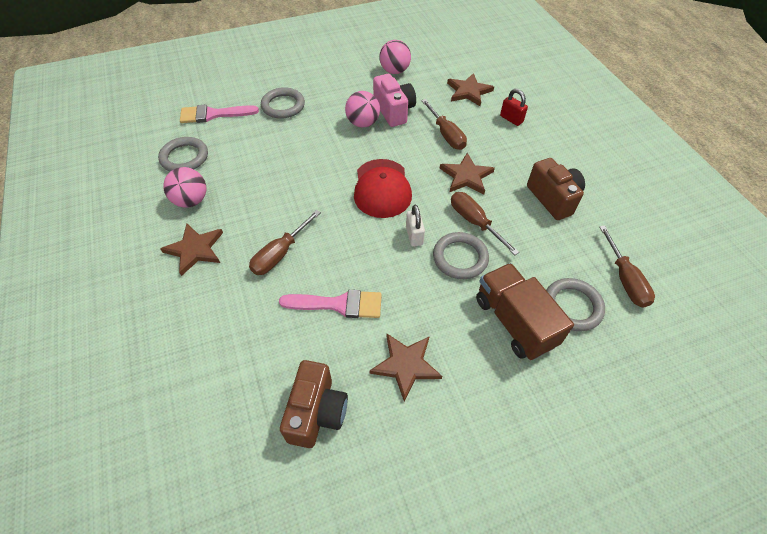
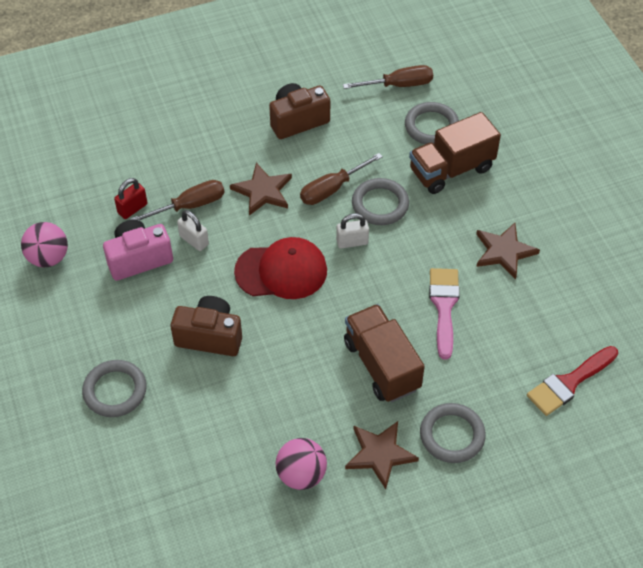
camera: 90 degrees left, 0 degrees up
grey ring [158,137,208,172] -> grey ring moved to [420,403,486,463]
pink brush [180,104,259,123] -> none
brown screwdriver [249,210,321,275] -> brown truck [344,304,425,402]
brown camera [280,360,348,448] -> brown camera moved to [171,296,242,356]
pink ball [345,91,380,127] -> none
brown star [447,73,494,106] -> none
red padlock [500,89,528,126] -> red padlock moved to [114,178,147,219]
none -> white padlock [177,210,209,251]
none -> red brush [527,346,618,416]

